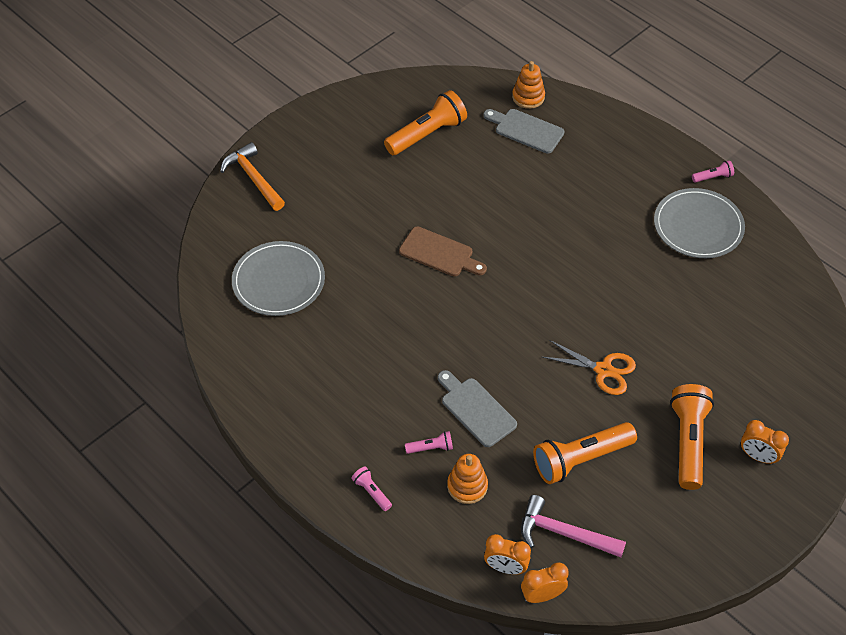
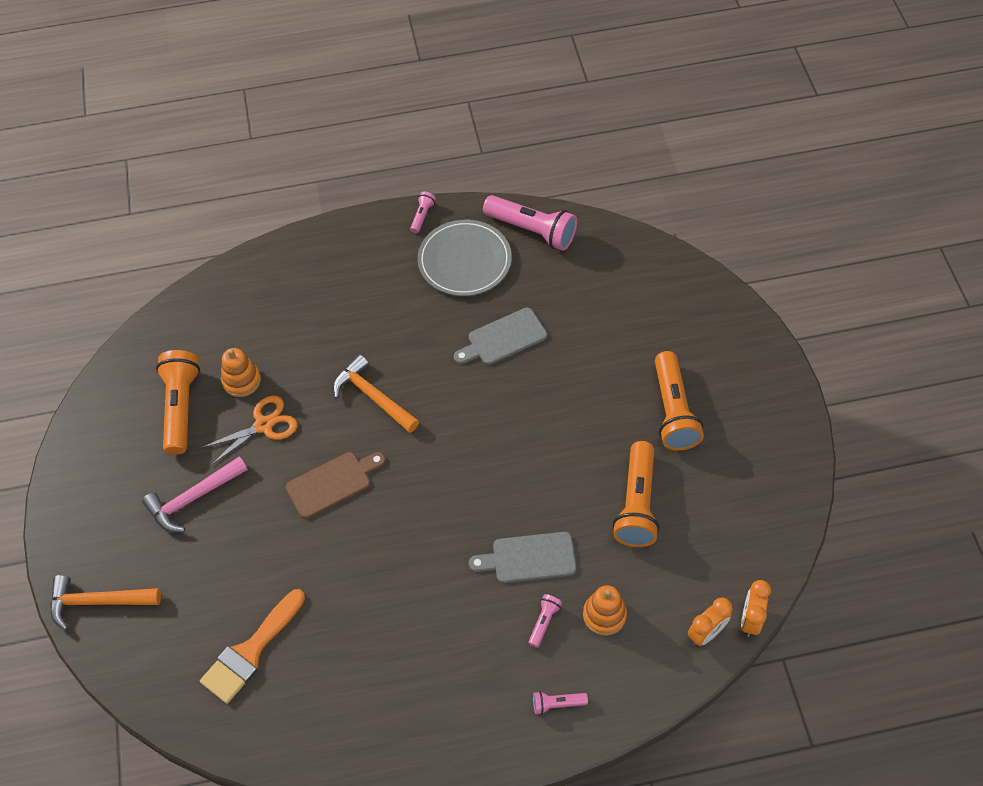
camera: 55 degrees left, 5 degrees up
grey plate [232,241,325,316] -> orange brush [200,589,305,704]
grey cutting board [483,109,565,154] -> grey cutting board moved to [454,308,547,365]
orange stacking toy [512,61,545,109] -> orange stacking toy moved to [221,348,261,397]
pink hammer [521,495,626,558] -> pink hammer moved to [142,456,248,532]
orange scissors [542,340,636,395] -> orange scissors moved to [201,396,297,465]
orange flashlight [670,384,714,490] -> orange flashlight turned 135 degrees counterclockwise [655,351,704,451]
orange clock [741,420,789,464] -> none
none -> orange hammer [333,355,419,433]
none -> pink flashlight [483,195,577,251]

